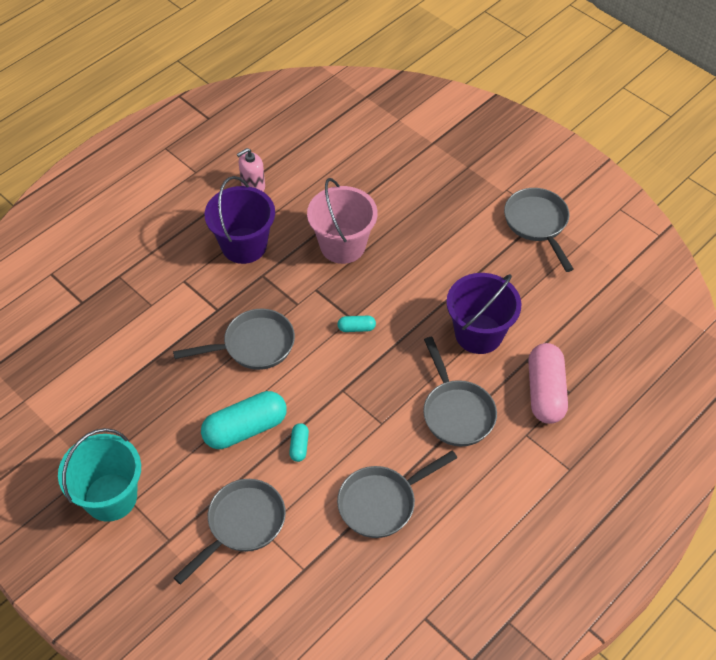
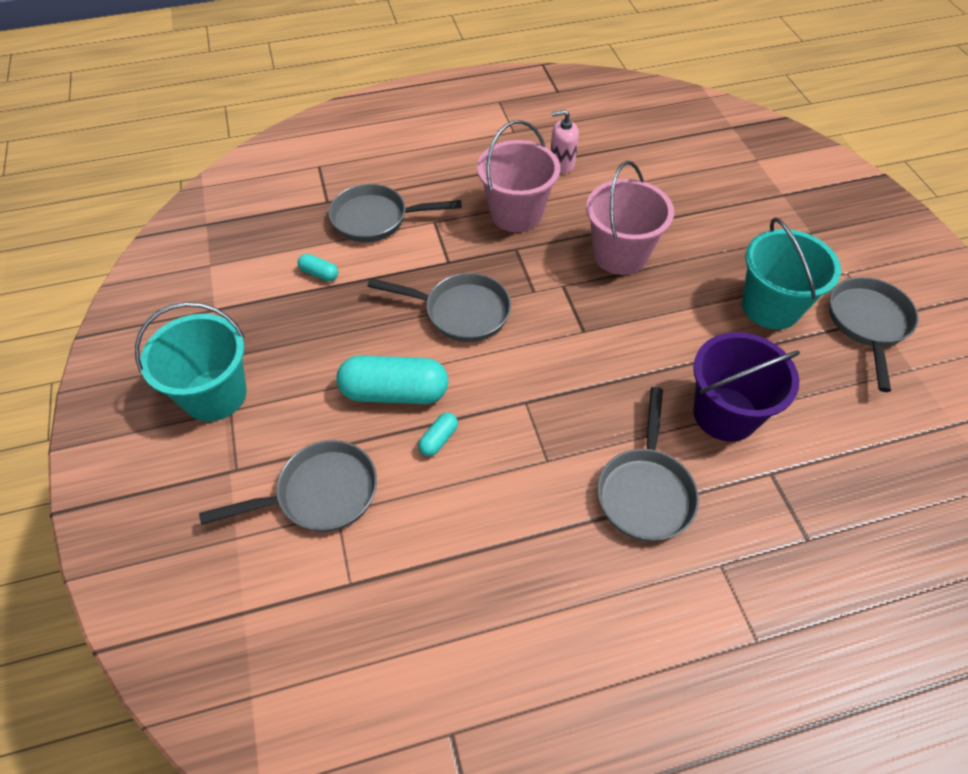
camera: 30 degrees right, 0 degrees up
purple bucket [205,176,275,264] -> pink bucket [477,120,560,232]
turquoise capsule [337,316,376,332] -> turquoise capsule moved to [298,254,338,281]
grey pan [337,450,457,538] -> grey pan moved to [329,184,461,242]
pink capsule [528,343,568,424] -> none
none -> turquoise bucket [742,217,841,329]

